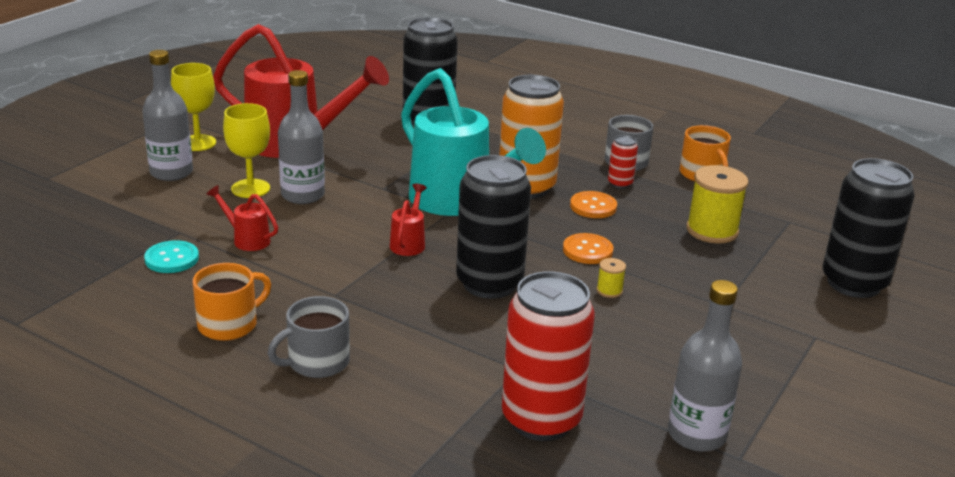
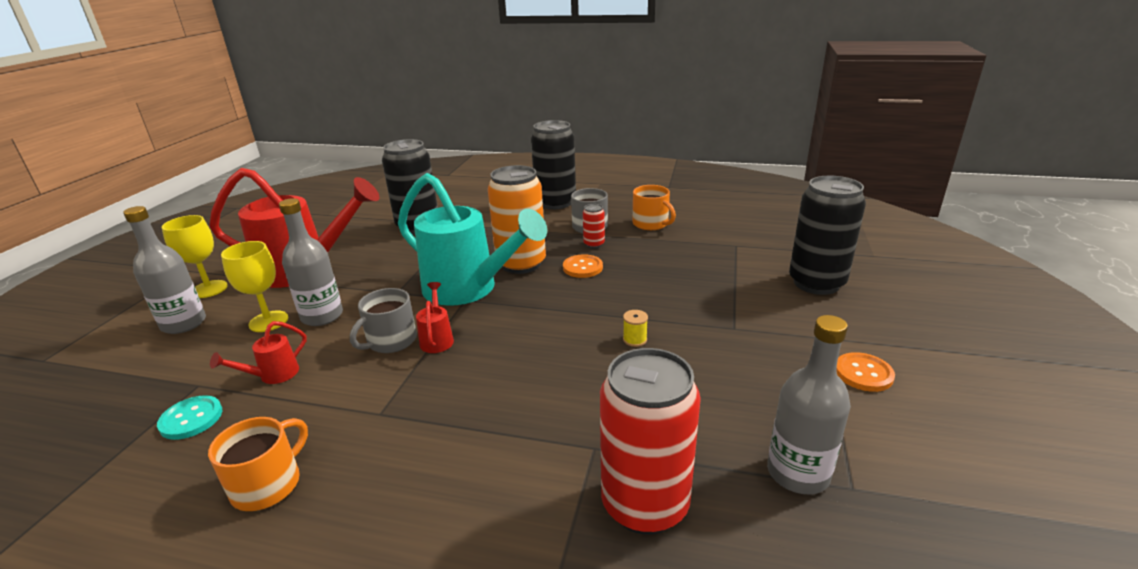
camera: 15 degrees left, 0 degrees up
red watering can [206,185,278,251] -> red watering can turned 60 degrees counterclockwise [210,321,307,384]
grey mug [268,296,350,378] -> grey mug moved to [350,288,417,353]
black can [456,155,531,299] -> black can moved to [531,120,576,209]
orange button [563,233,613,264] -> orange button moved to [836,352,895,392]
yellow spool [686,165,749,243] -> none

